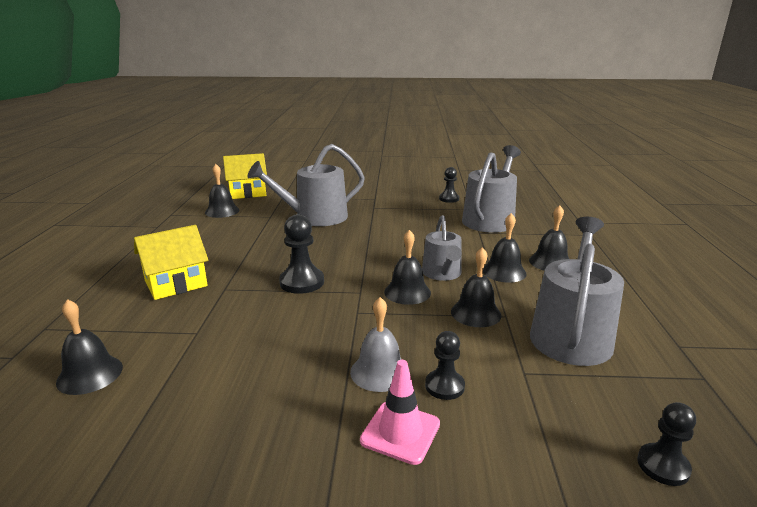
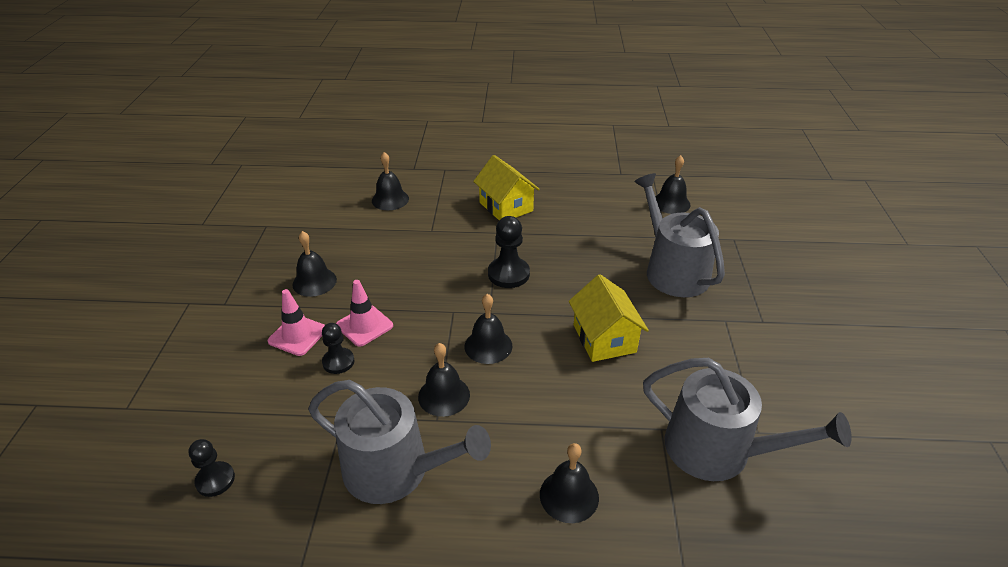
camera: 90 degrees right, 15 degrees up
yellow house [223,153,267,199] -> yellow house moved to [569,274,649,362]
grey bell [350,297,410,392] -> pink traffic cone [336,280,393,347]
grey watering can [422,215,462,281] -> none
black pawn [439,167,459,203] -> none
black bell [483,213,527,283] -> black bell moved to [292,231,337,297]

